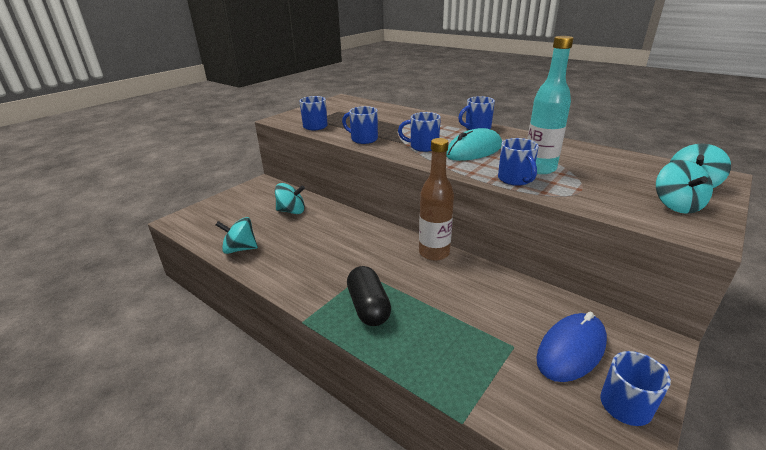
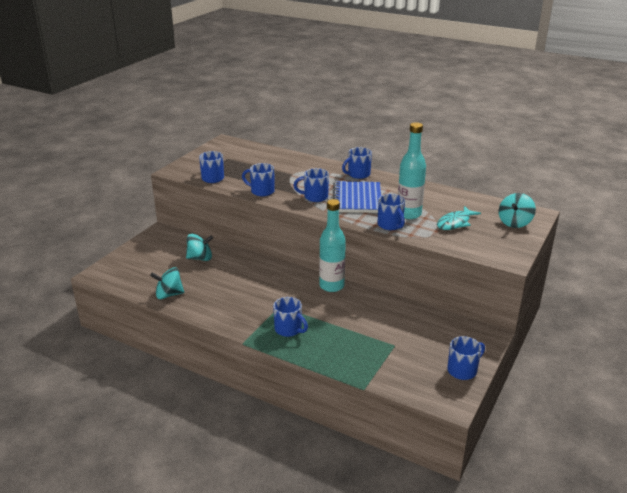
camera: 10 degrees left, 0 degrees up
black capsule [347,266,391,326] -> blue mug [273,297,308,337]
brown bottle [419,138,454,261] -> turquoise bottle [319,199,346,292]
turquoise mouse [446,128,502,161] -> blue notebook [333,181,381,213]
blue mouse [536,312,607,382] -> none
turquoise spinning top [656,160,713,214] -> none
none -> turquoise fish [437,206,481,230]

